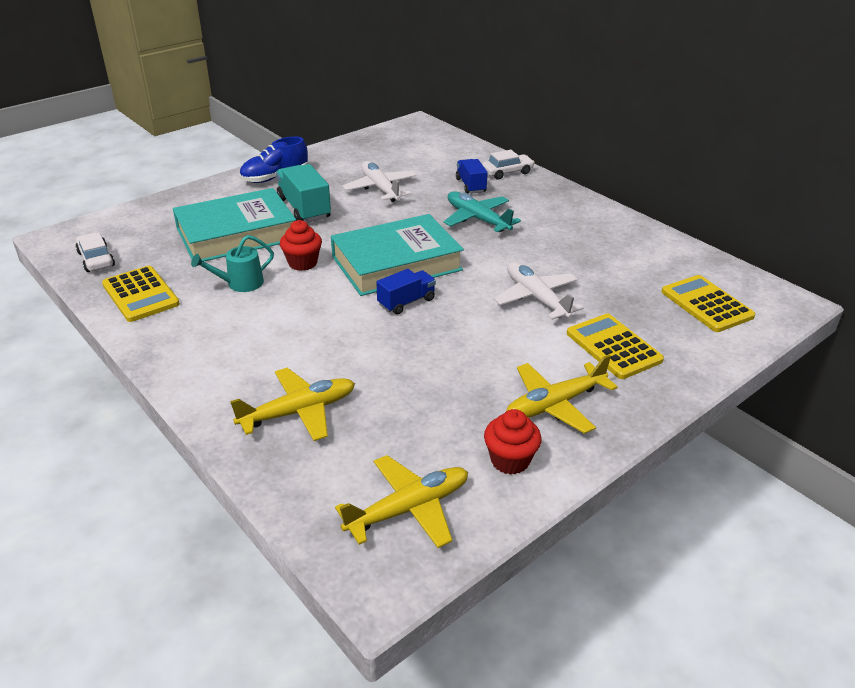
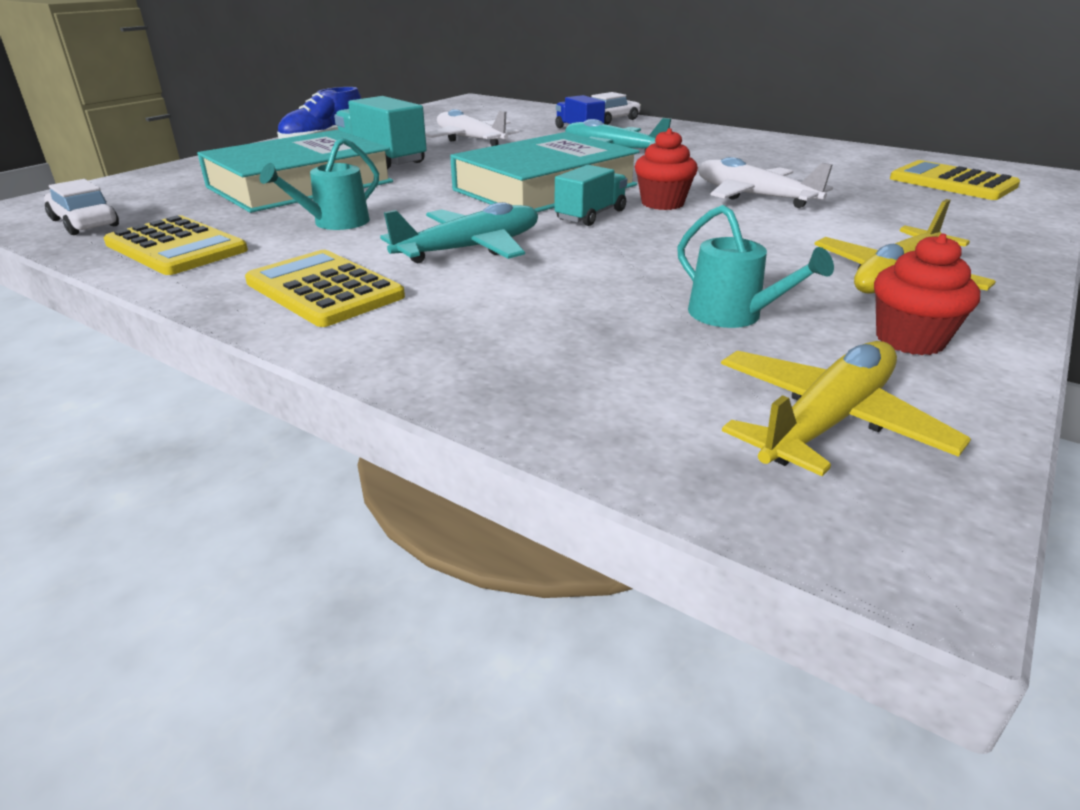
camera: 15 degrees left, 5 degrees down
yellow plane [230,368,355,441] -> none
red cupcake [280,220,322,271] -> red cupcake moved to [635,128,698,210]
blue truck [376,269,436,315] -> turquoise truck [554,165,627,226]
yellow calculator [567,314,664,379] -> yellow calculator moved to [245,250,405,327]
none -> turquoise plane [380,202,538,263]
none -> turquoise watering can [677,205,834,328]

